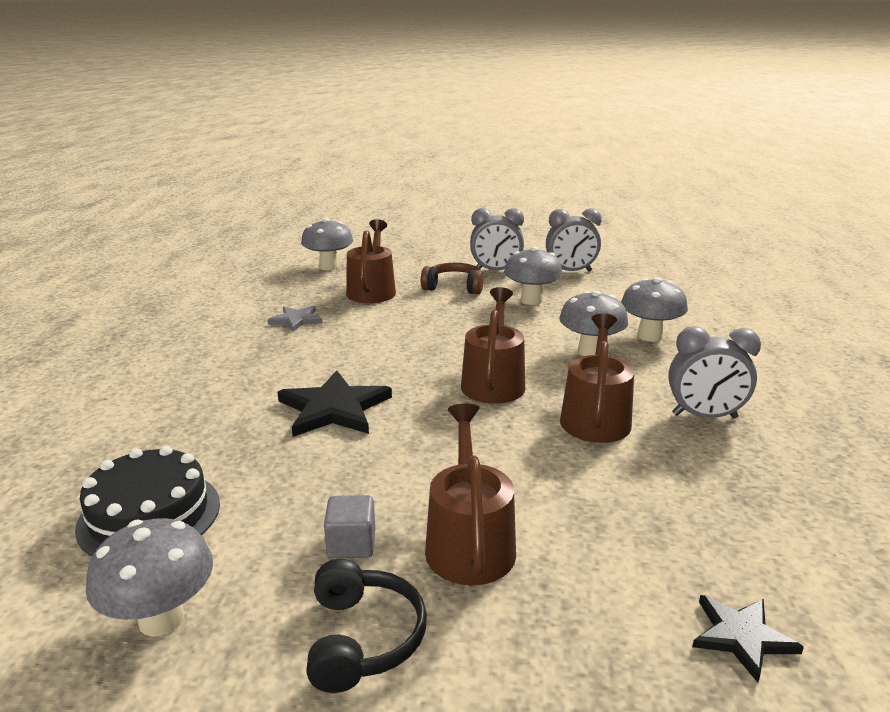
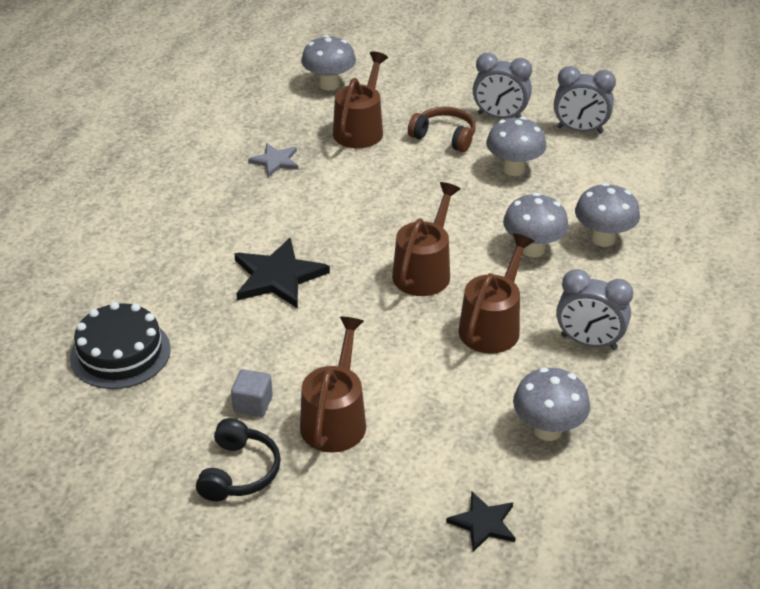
camera: 15 degrees right, 15 degrees up
grey mushroom [86,518,213,637] -> grey mushroom moved to [513,367,590,441]

